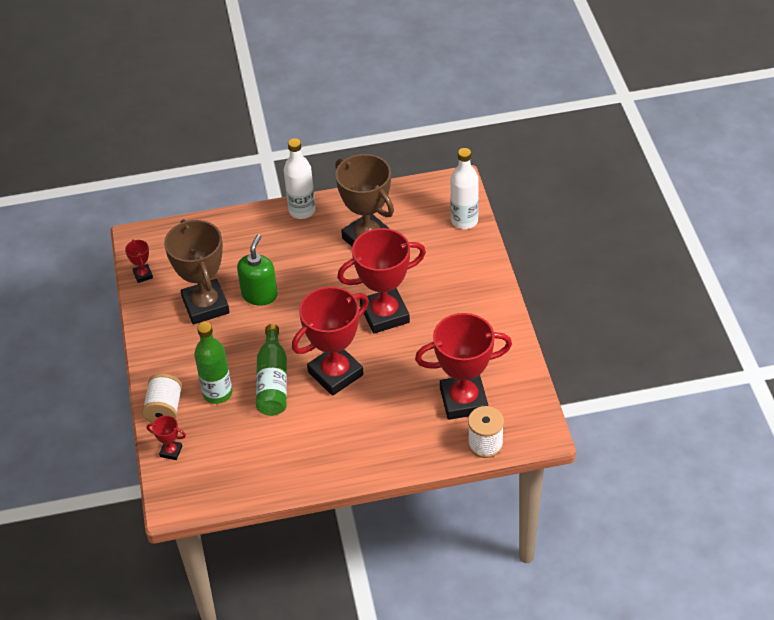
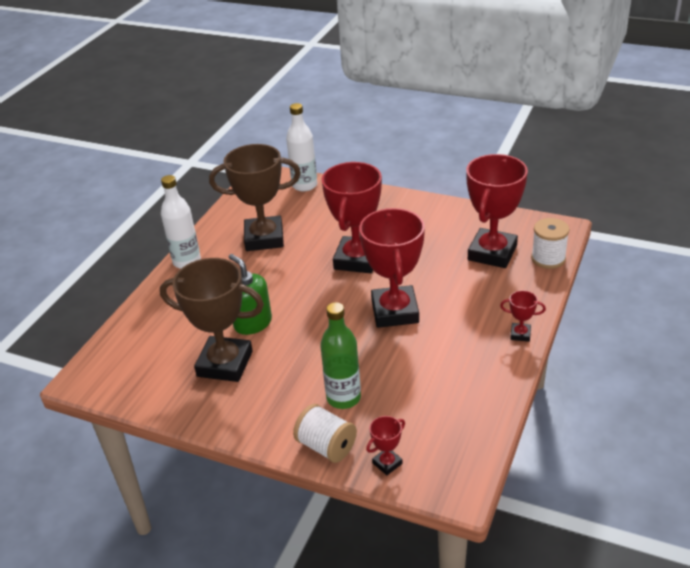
camera: 55 degrees left, 10 degrees down
red trophy [125,240,153,283] -> red trophy moved to [500,290,546,342]
green bottle [256,324,287,416] -> none

